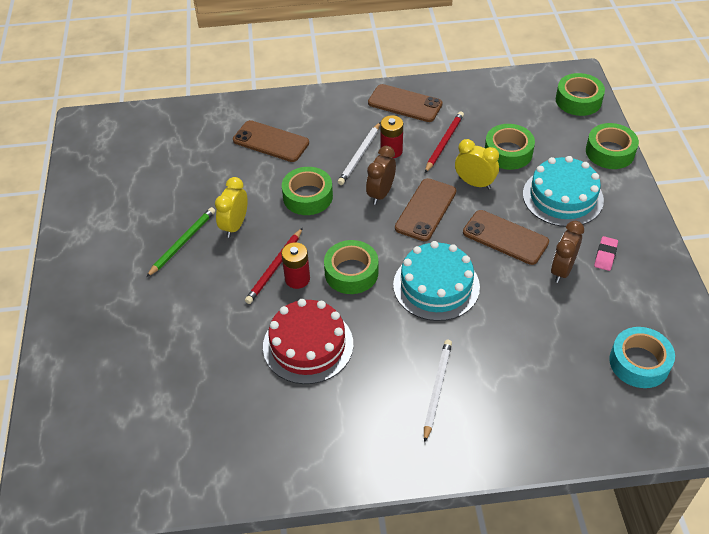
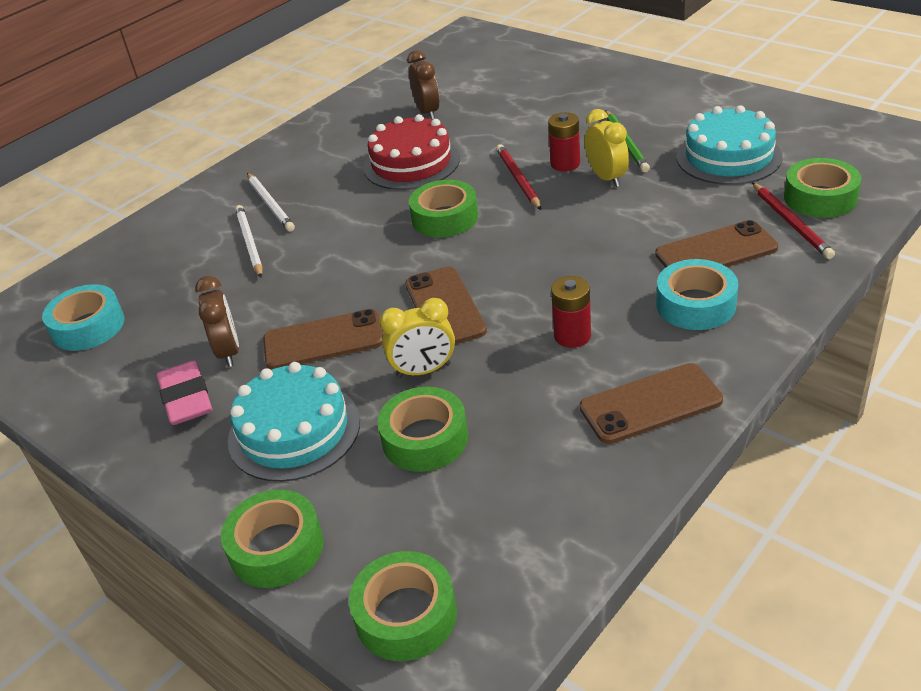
camera: 140 degrees right, 10 degrees down
red battery [281,242,310,289] -> red battery moved to [548,112,580,171]
green tape [282,167,333,215] -> green tape moved to [784,158,861,218]
white pencil [338,122,380,185] -> white pencil moved to [235,205,263,278]
brown clock [366,146,396,205] -> brown clock moved to [407,50,440,120]
turquoise cake [393,241,480,321] -> turquoise cake moved to [676,105,783,185]
red pencil [425,111,464,173] -> red pencil moved to [752,182,835,259]
pink eraser [594,236,618,271] -> pink eraser [157,360,212,425], size x1.66
none -> turquoise tape [656,259,738,330]

